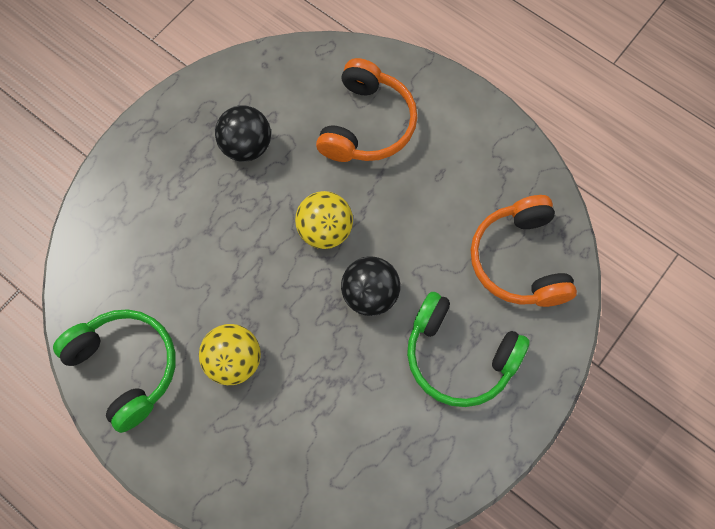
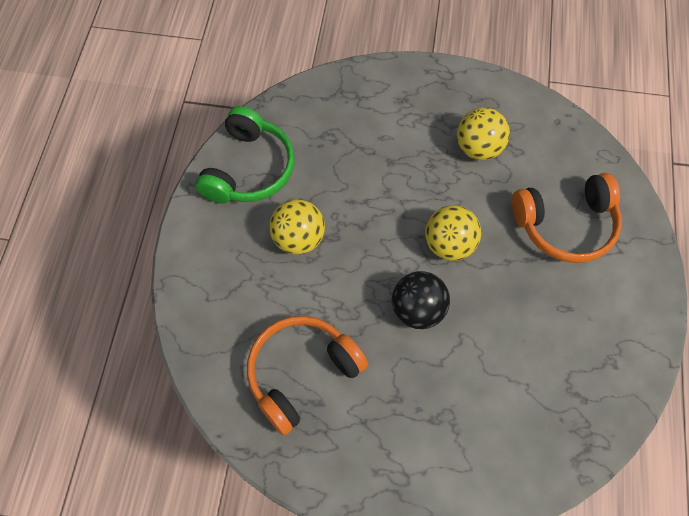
camera: 60 degrees right, 5 degrees down
black ball [215,105,271,162] -> yellow ball [457,107,510,160]
green headphones [407,292,530,407] -> none
orange headphones [471,195,577,307] -> orange headphones moved to [247,316,368,435]

